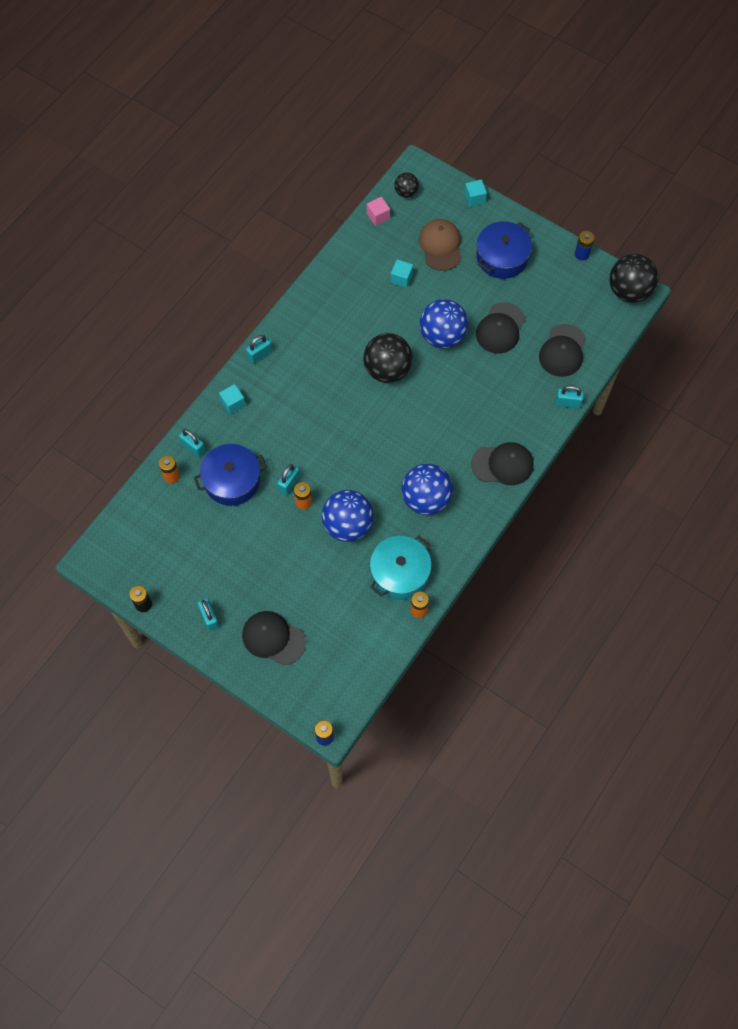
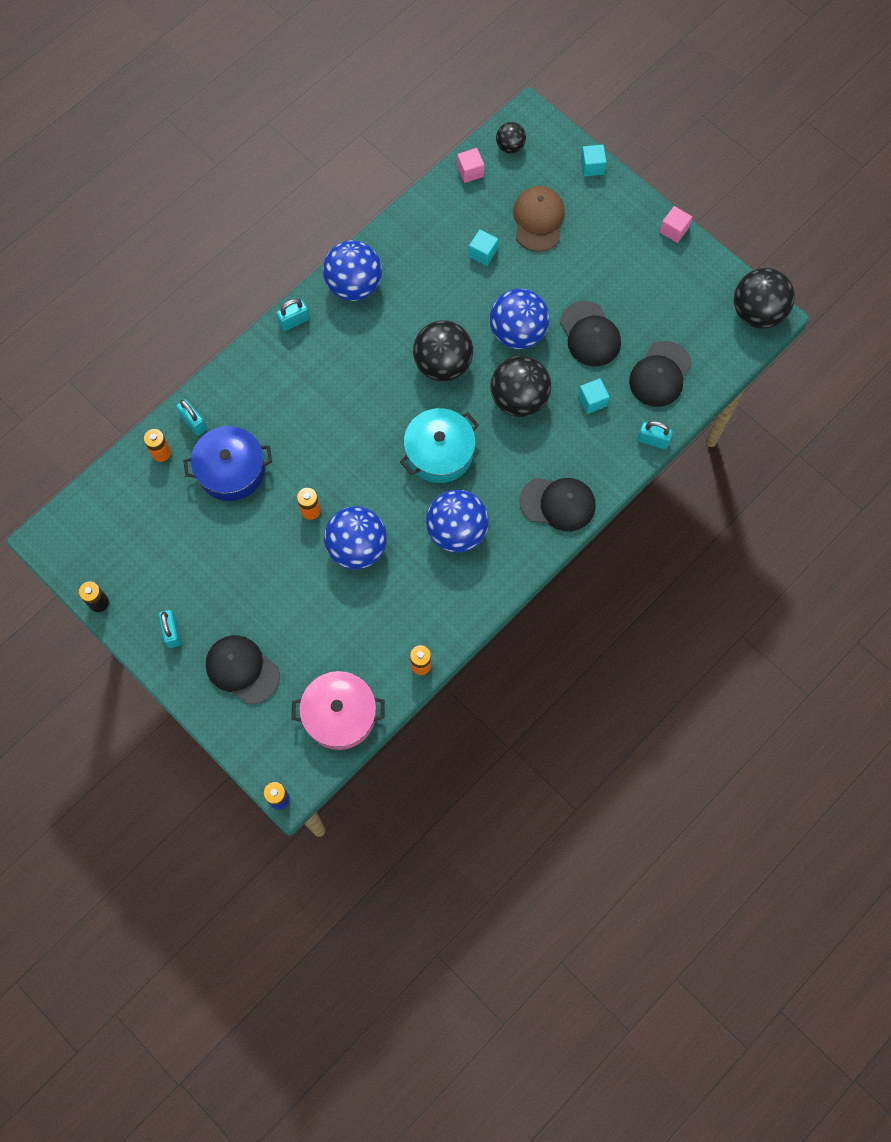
camera: 10 degrees right, 5 degrees up
turquoise cube [219,384,246,415] -> turquoise cube moved to [578,378,610,414]
turquoise padlock [277,464,300,495] -> none
turquoise pot [370,536,432,600] -> turquoise pot moved to [400,408,479,483]
black cap [476,302,525,354] -> black cap turned 60 degrees counterclockwise [560,301,621,366]
blue pot [477,221,532,279] -> none
blue battery [575,231,594,261] -> none
none -> pink pot [292,671,384,750]
none -> blue ball [323,240,382,301]
none -> black ball [490,356,551,417]
none -> pink cube [660,206,692,243]

